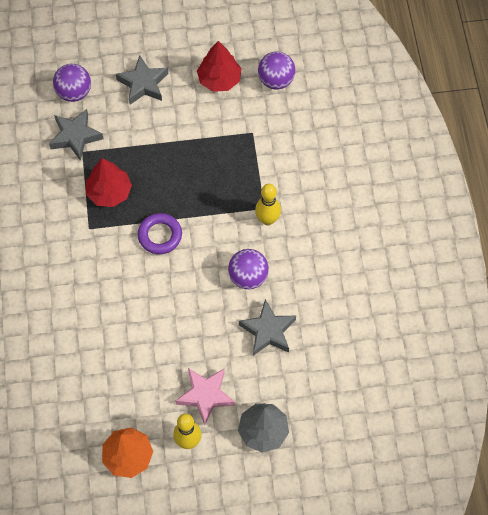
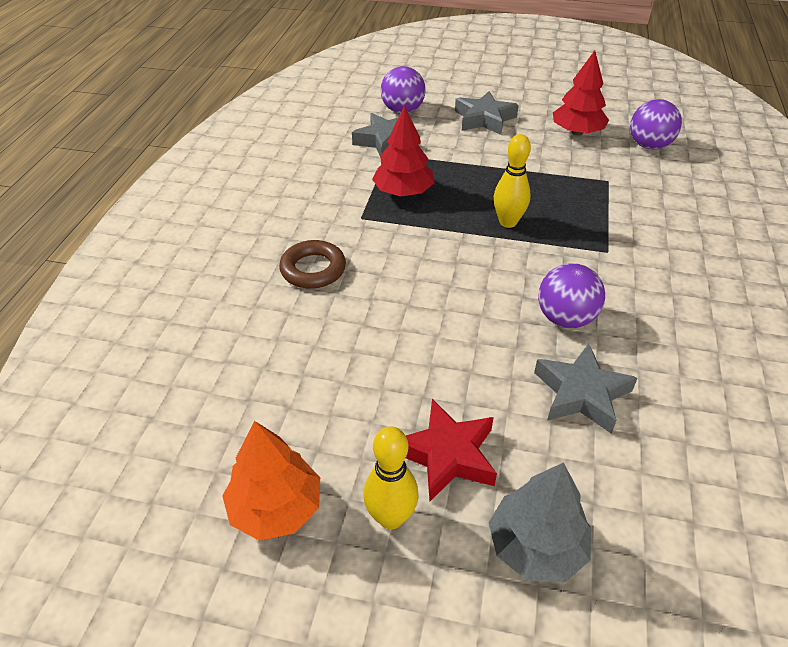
camera: 20 degrees right, 20 degrees down
purple ring [138,213,182,254] -> none
pink star [175,368,235,425] -> red star [406,399,497,502]
yellow bowling pin [255,184,281,225] -> yellow bowling pin moved to [494,134,531,228]
none -> brown ring [279,240,346,289]

